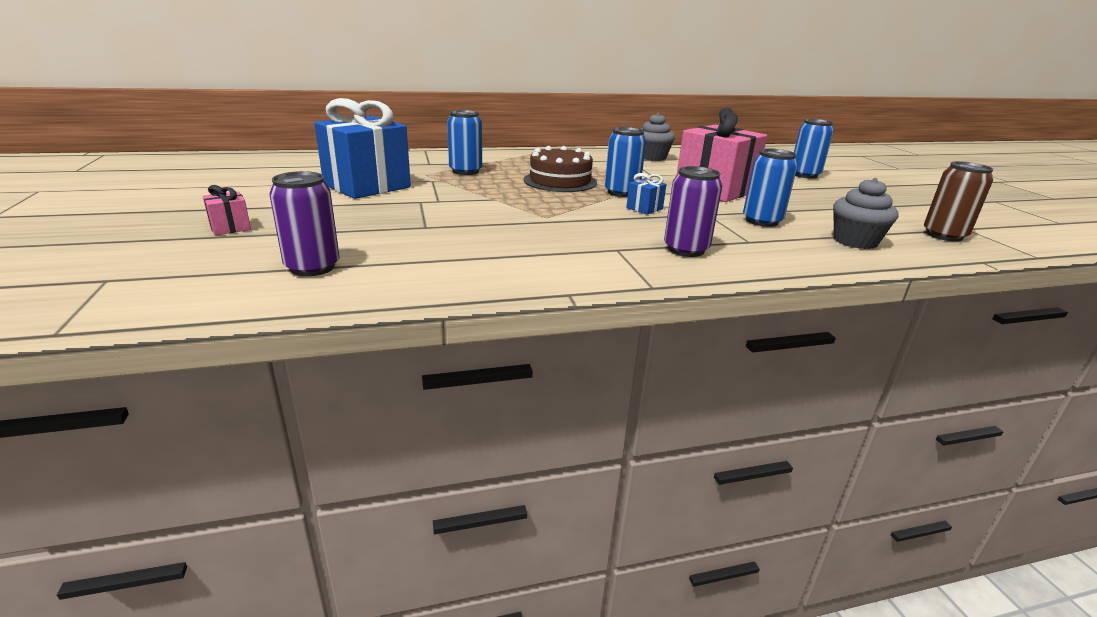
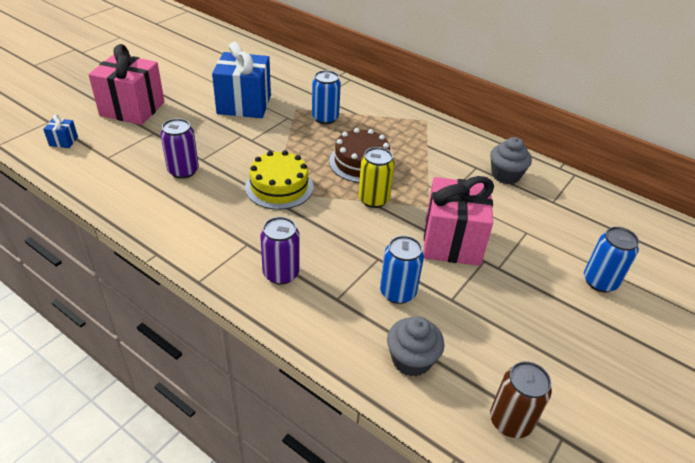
camera: 50 degrees right, 15 degrees up
pink gift [203,185,251,235] -> pink gift [88,44,165,125], size x2.43
purple can [269,171,340,276] -> purple can moved to [160,118,199,179]
blue can [605,127,646,197] -> yellow can [358,147,395,208]
blue gift [626,173,667,215] -> blue gift moved to [43,114,78,148]
none -> yellow cake [245,150,314,210]

